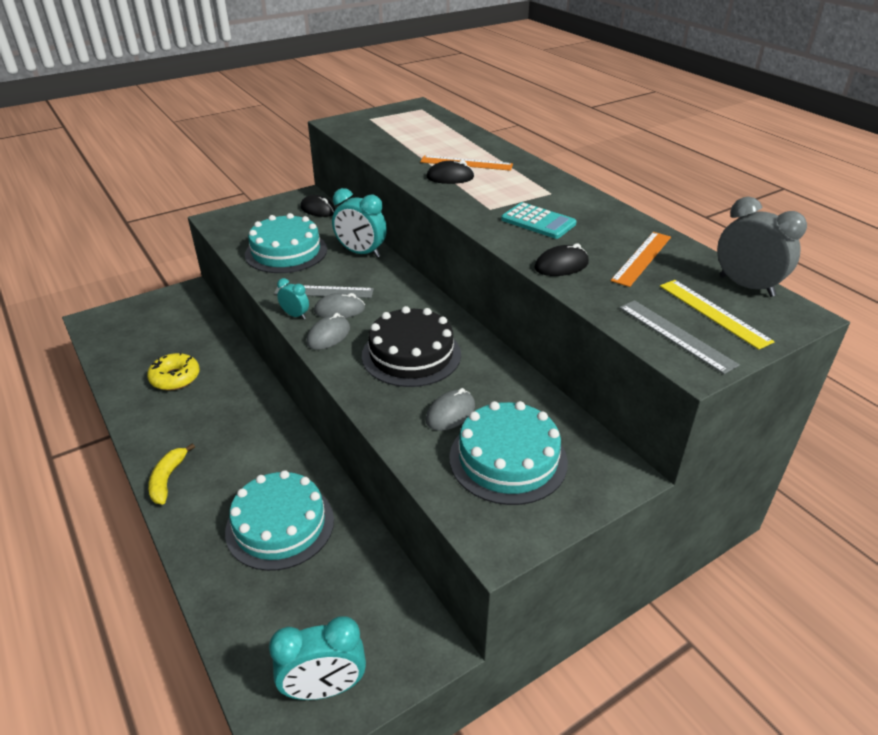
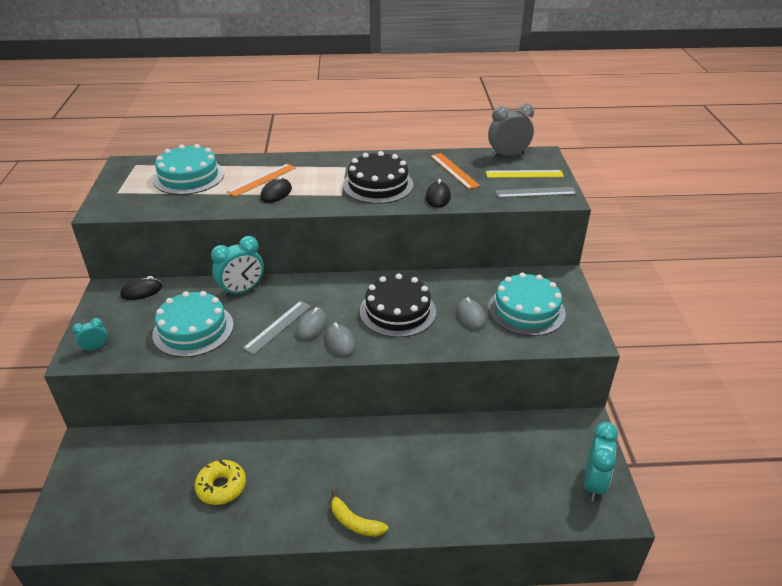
camera: 60 degrees left, 0 degrees up
turquoise cake [225,470,334,571] -> turquoise cake moved to [153,144,224,195]
turquoise clock [277,278,309,319] -> turquoise clock moved to [72,318,108,352]
turquoise calculator [501,202,577,239] -> black cake [343,151,414,204]

